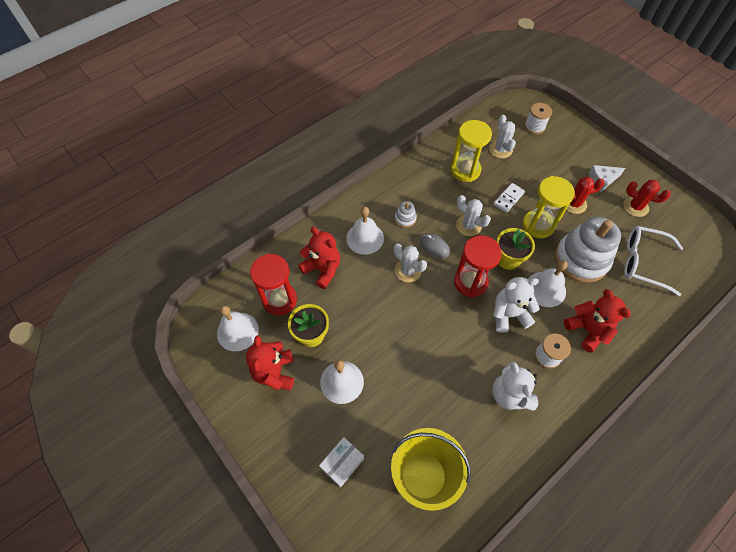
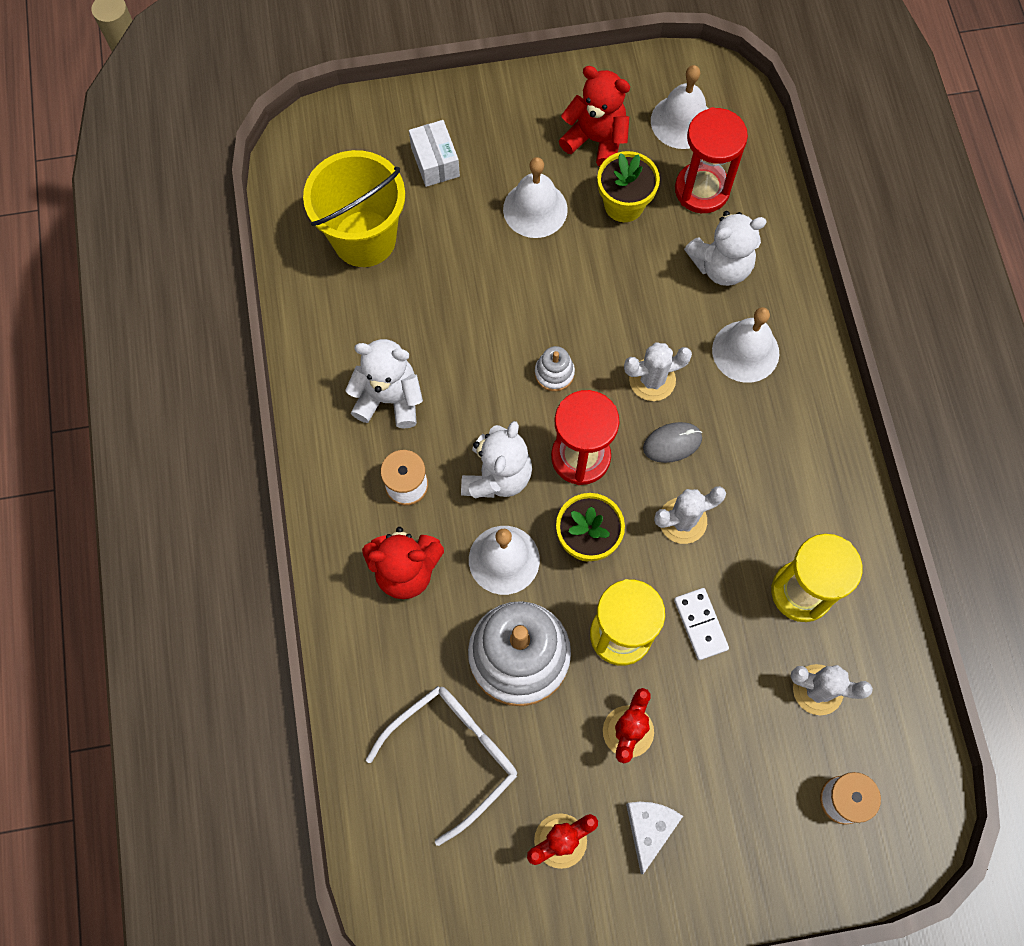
camera: 120 degrees right, 10 degrees up
red teddy bear [299,227,340,289] -> white teddy bear [684,211,767,286]
white stacking toy [395,201,417,228] -> white stacking toy moved to [535,346,575,391]

